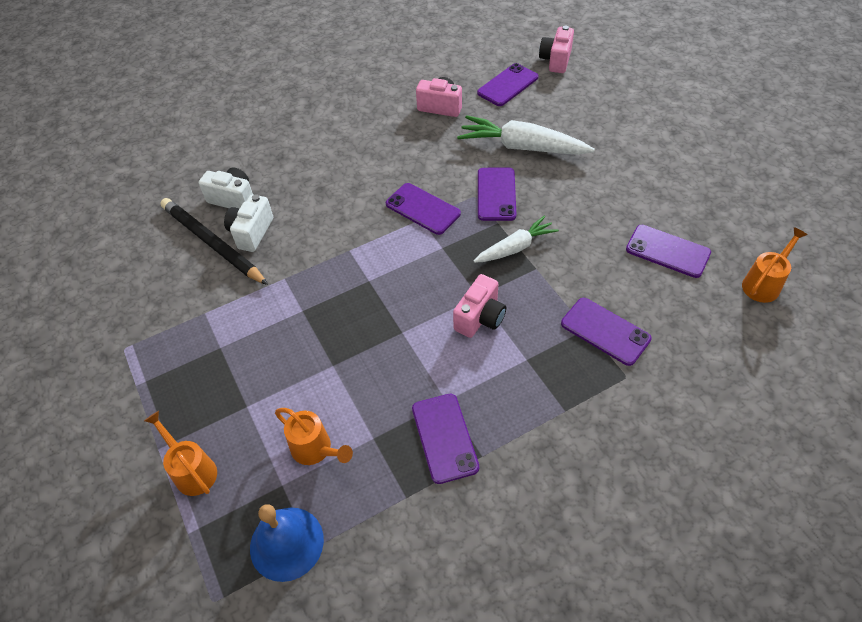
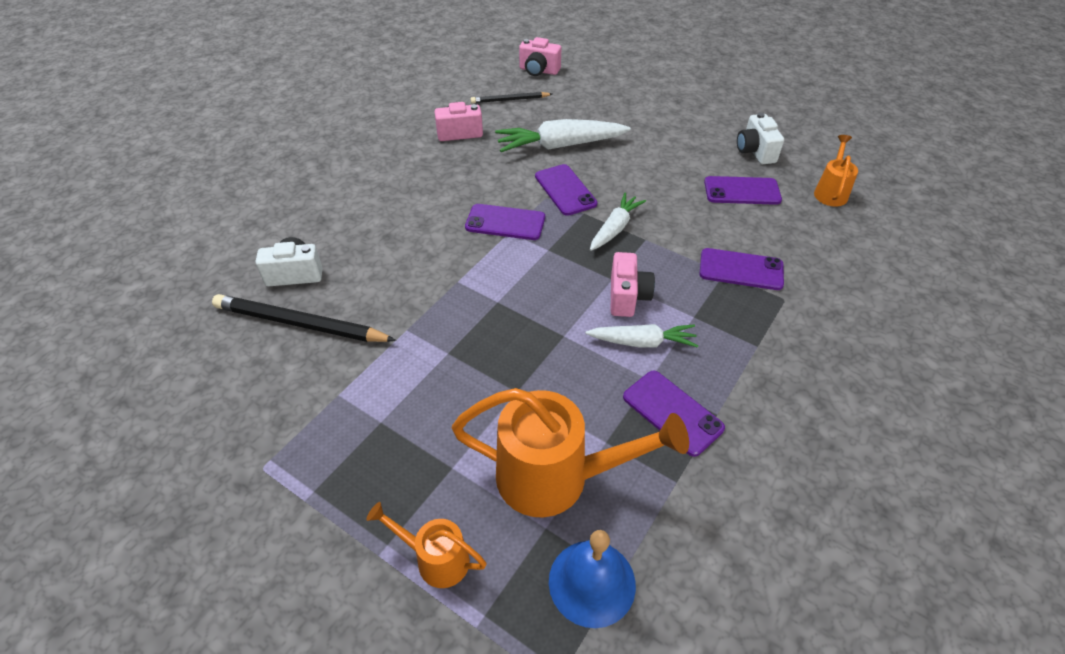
camera: 30 degrees left, 5 degrees down
white camera [224,195,273,252] -> white camera moved to [737,112,784,164]
orange watering can [275,408,353,465] -> orange watering can [452,388,689,518], size x1.91
purple phone [477,63,539,106] -> black pencil [471,92,552,104]
pink camera [539,26,574,73] -> pink camera turned 60 degrees counterclockwise [519,37,562,76]
none -> white carrot [586,324,699,348]

